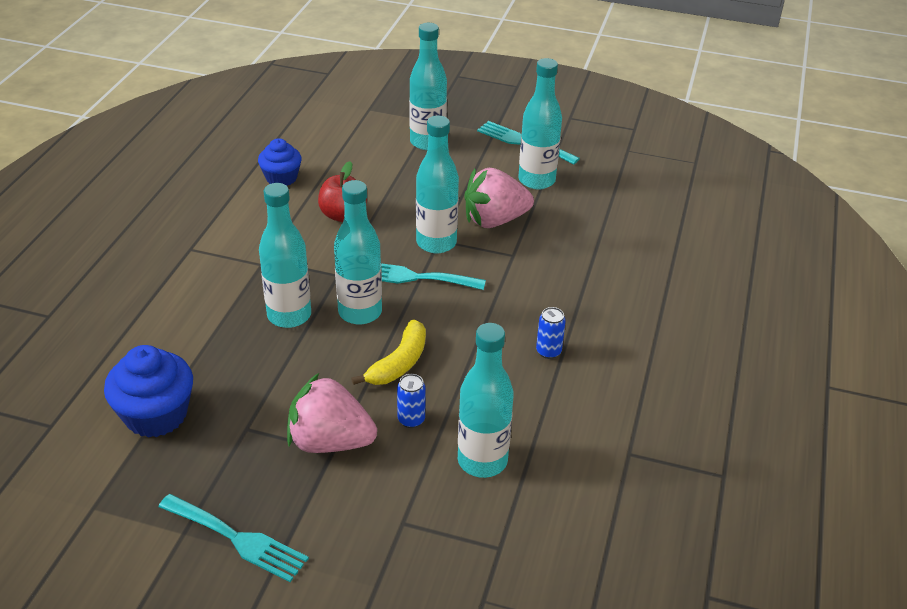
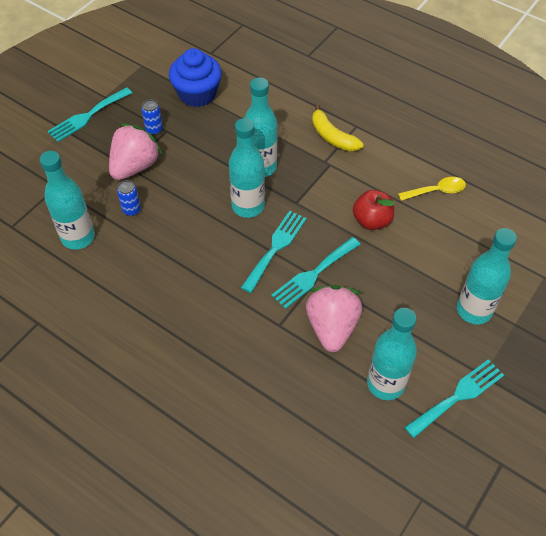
camera: 110 degrees right, 15 degrees up
blue cupcake [258,138,301,186] -> yellow spoon [398,177,466,201]
yellow banana [351,319,426,385] -> yellow banana moved to [312,104,363,151]
turquoise bottle [416,116,459,253] -> turquoise fork [271,237,360,309]
blue can [536,307,566,359] -> blue can moved to [142,100,163,135]

